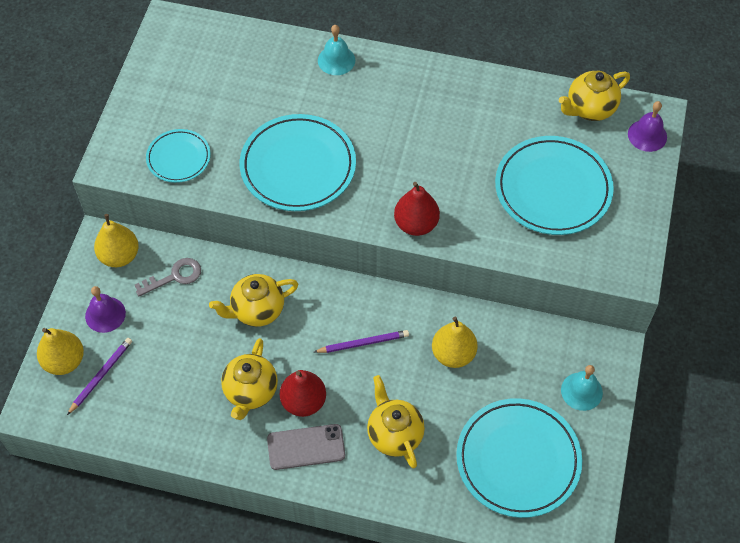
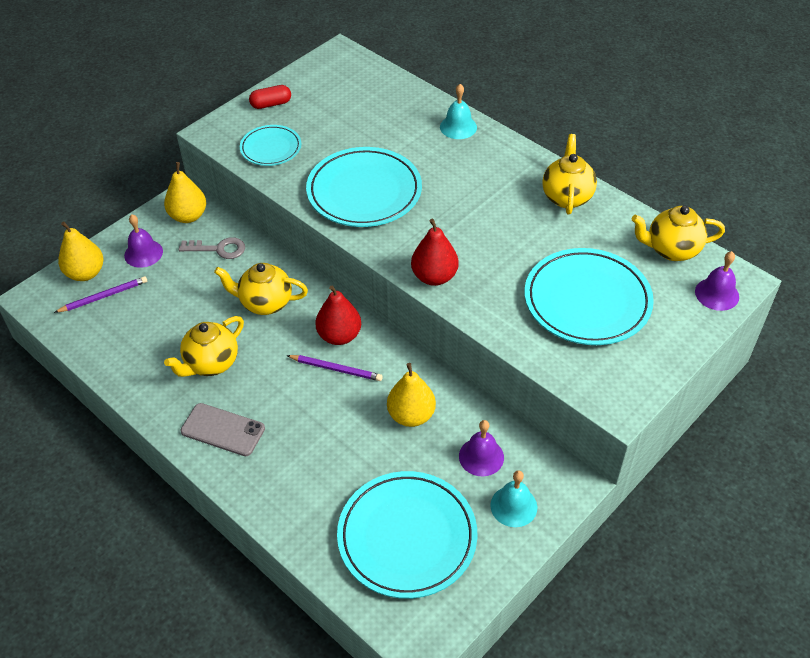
camera: 30 degrees right, 10 degrees down
red pear [280,370,326,417] -> red pear moved to [315,286,361,345]
yellow teapot [367,375,425,469] -> yellow teapot moved to [542,134,597,215]
none -> red capsule [249,85,291,109]
none -> purple bell [459,420,504,476]

